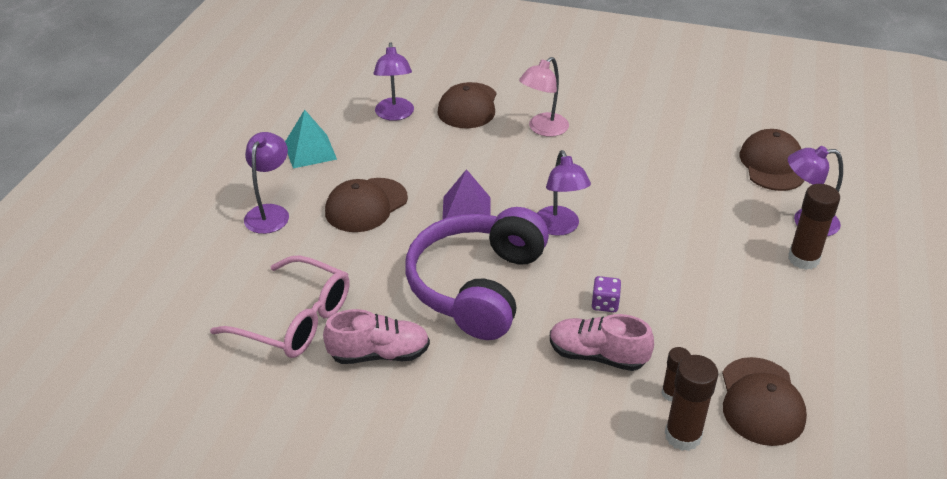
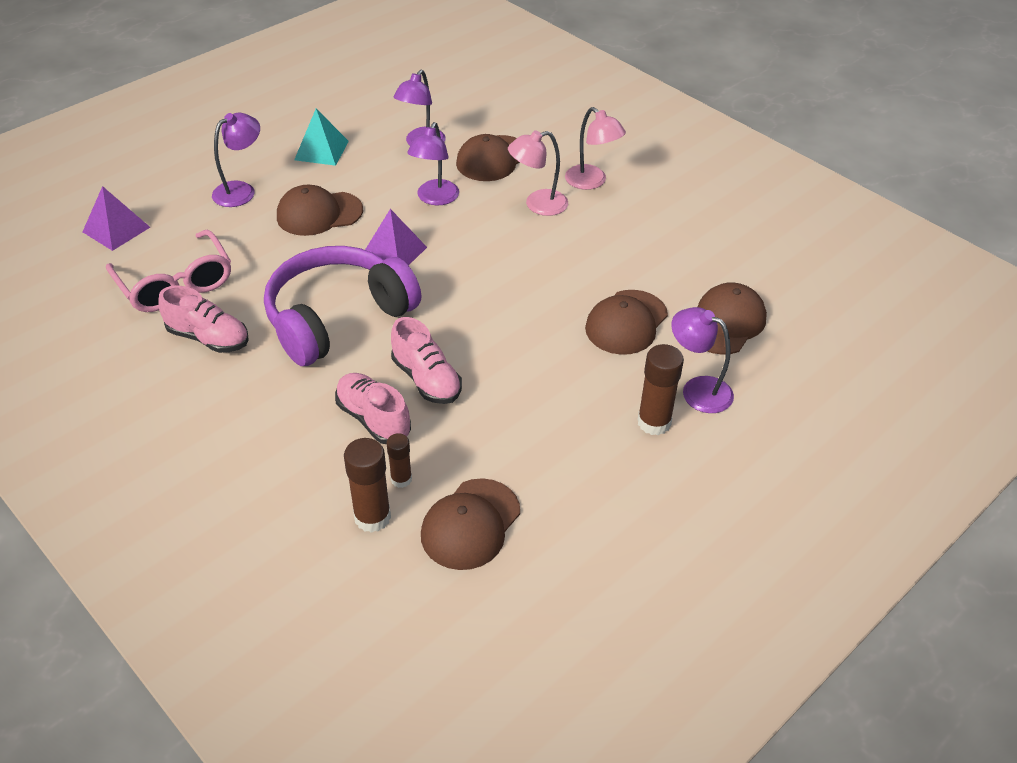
camera: 30 degrees right, 5 degrees up
purple lamp [537,150,591,236] -> purple lamp moved to [407,122,459,205]
purple dice [592,276,621,312] -> pink shoe [391,317,462,404]
none -> purple pyramid [83,186,150,251]
none -> pink lamp [565,107,626,190]
none -> brown cap [585,290,668,355]

